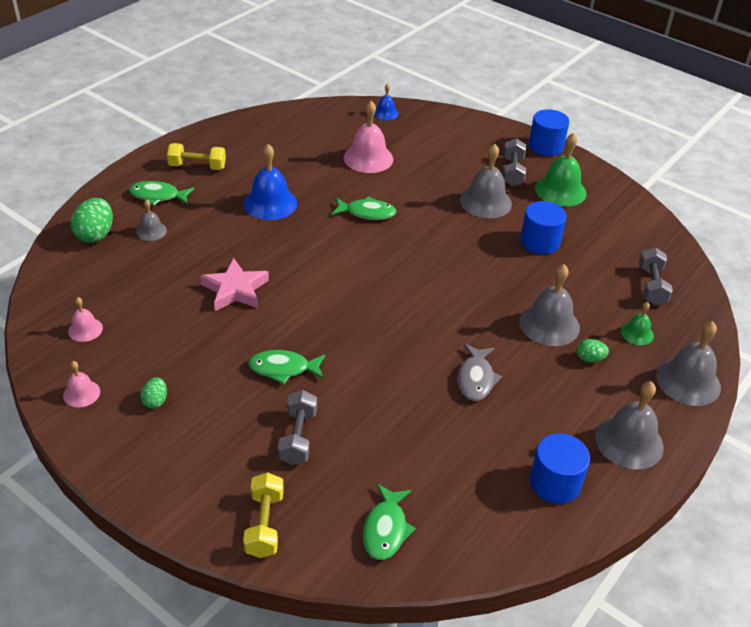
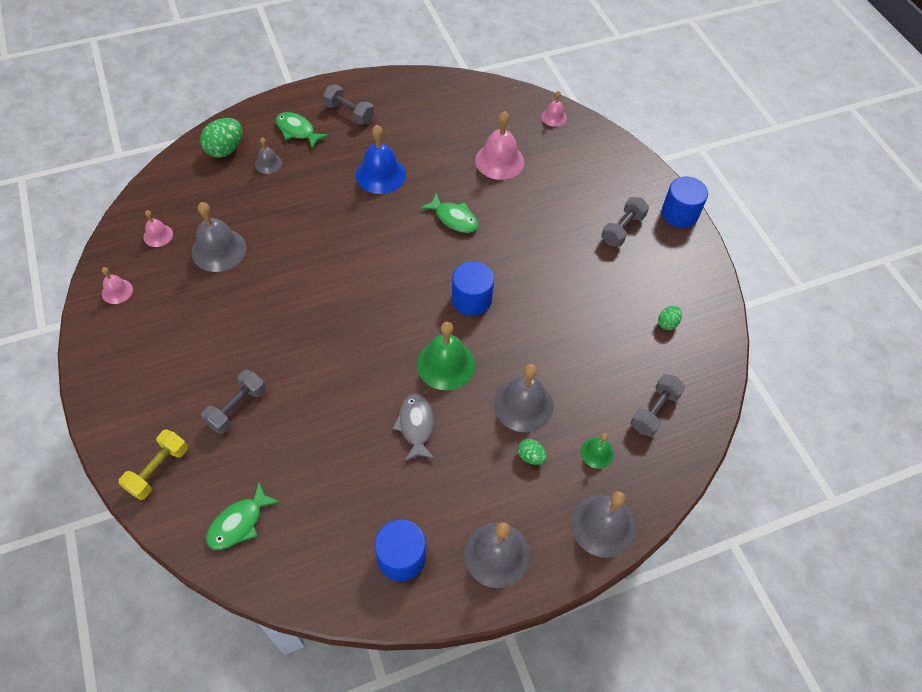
camera: 30 degrees right, 15 degrees up
green egg [140,378,167,409] -> green egg moved to [658,306,682,330]
yellow dumbbell [167,143,226,170] -> grey dumbbell [323,85,374,125]
pink star [200,258,269,311] -> none
green fish [248,350,325,384] -> none
blue bell [374,84,399,120] -> pink bell [541,91,567,127]
grey fish [458,344,502,401] -> grey fish turned 135 degrees clockwise [392,394,435,462]
grey bell [460,144,512,218] -> grey bell moved to [191,202,246,272]
blue cylinder [520,201,566,254] -> blue cylinder moved to [452,261,494,316]
green bell [535,133,587,207] -> green bell moved to [417,322,475,390]

